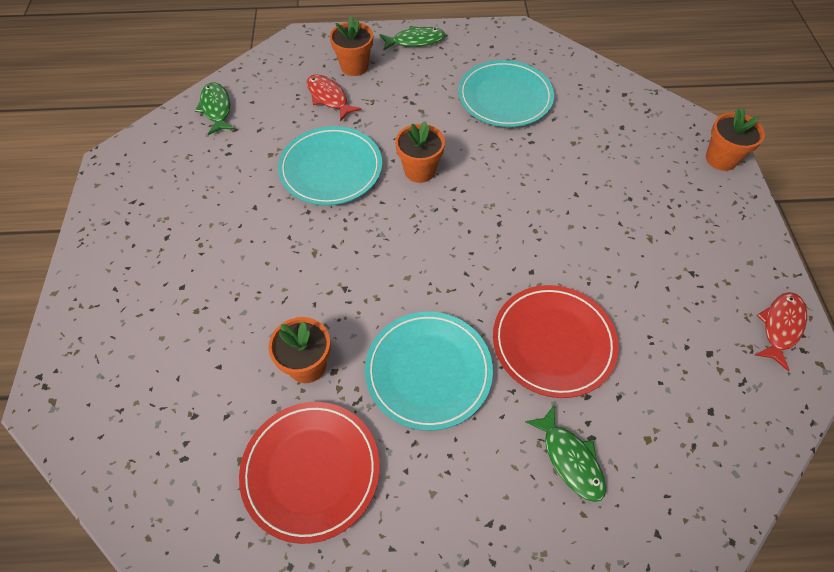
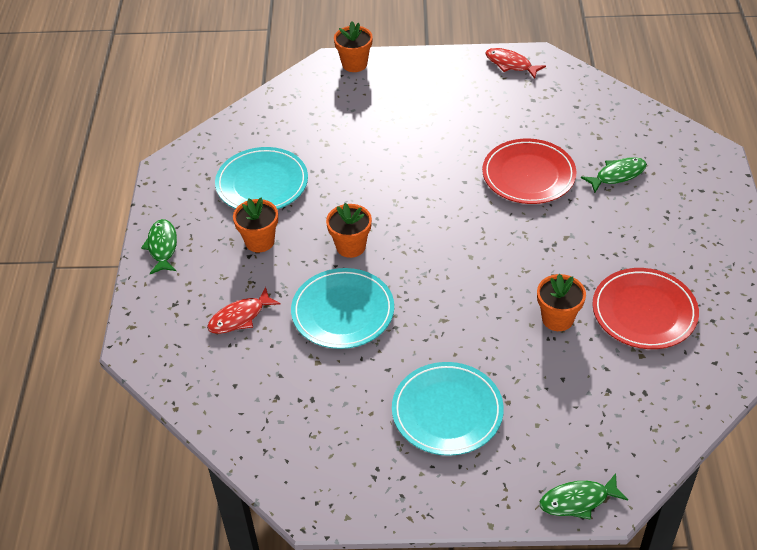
camera: 85 degrees left, 10 degrees down
green fish [195,82,235,135] -> green fish moved to [540,473,628,520]
orange flower pot [330,16,373,76] -> orange flower pot moved to [233,197,278,252]
turquoise plate [365,312,493,431] -> turquoise plate moved to [392,362,504,456]

